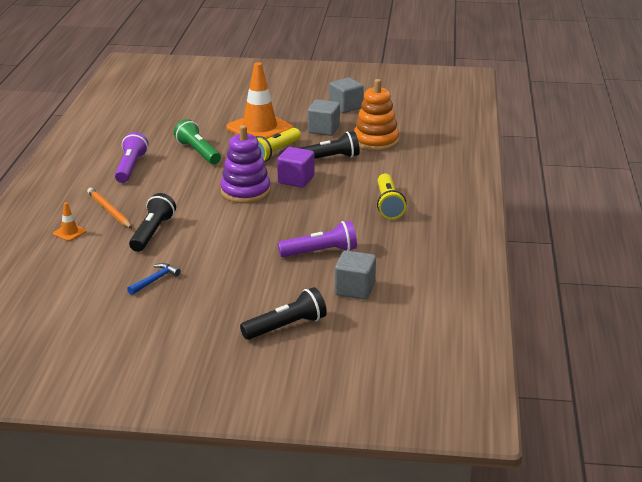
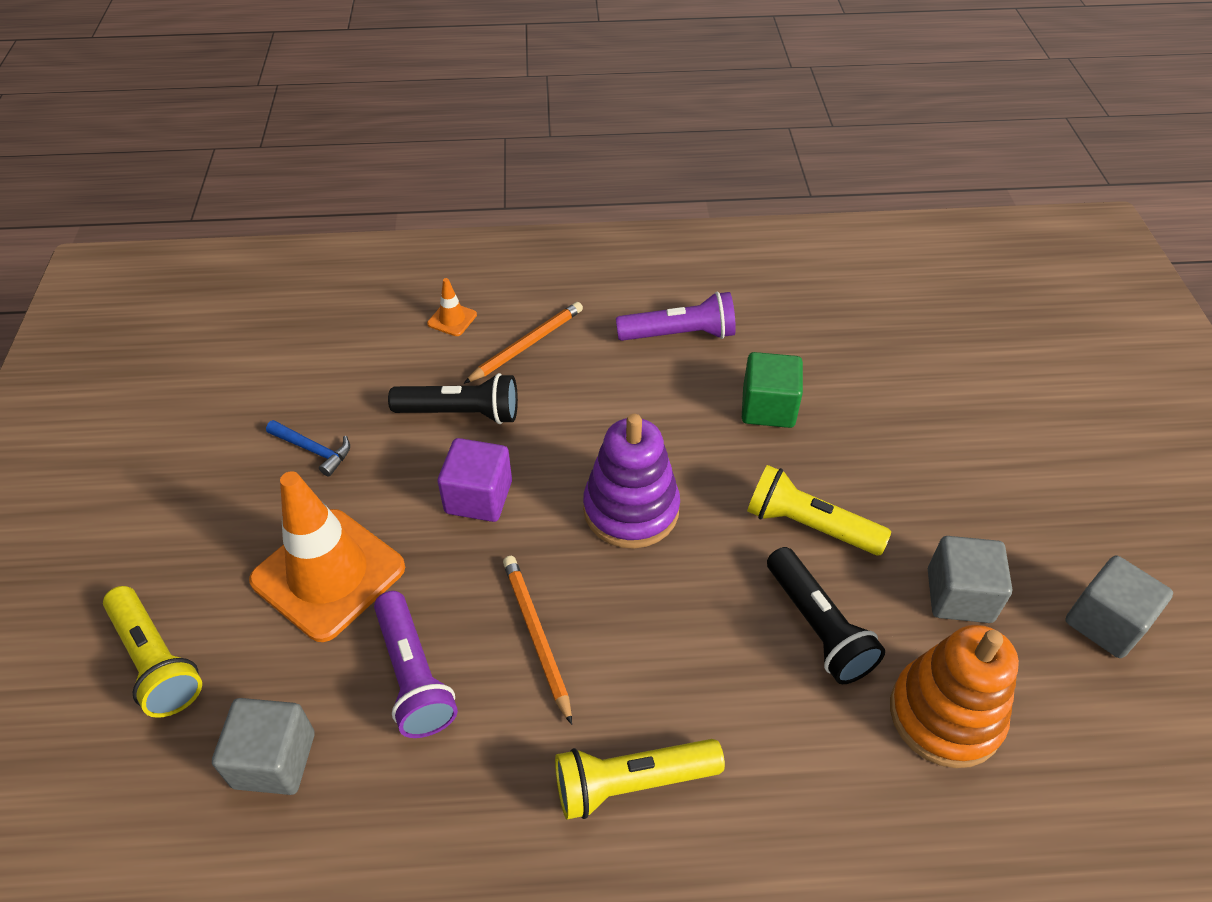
camera: 80 degrees right, 20 degrees up
green flashlight [174,119,221,164] -> green cube [742,352,803,428]
orange traffic cone [226,62,294,139] -> orange traffic cone moved to [249,471,405,642]
black flashlight [240,287,327,340] -> yellow flashlight [103,586,202,718]
purple cube [277,147,314,188] -> purple cube moved to [438,438,512,522]
none -> orange pencil [503,556,572,725]

